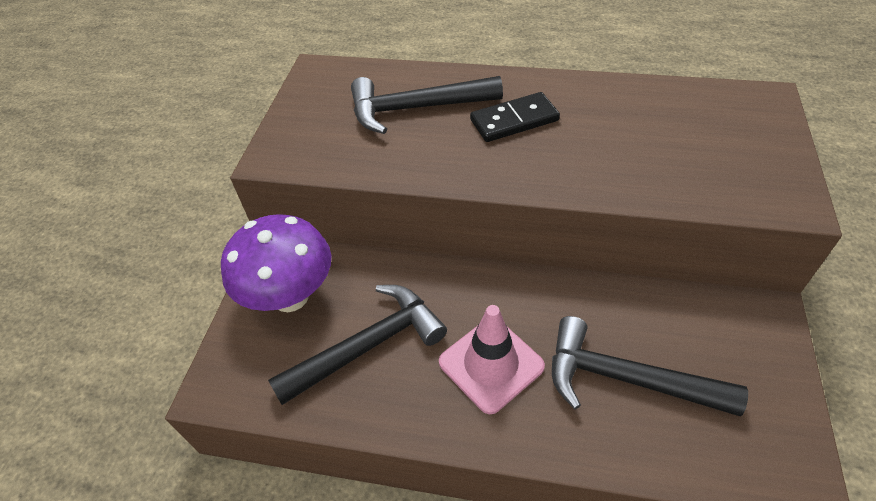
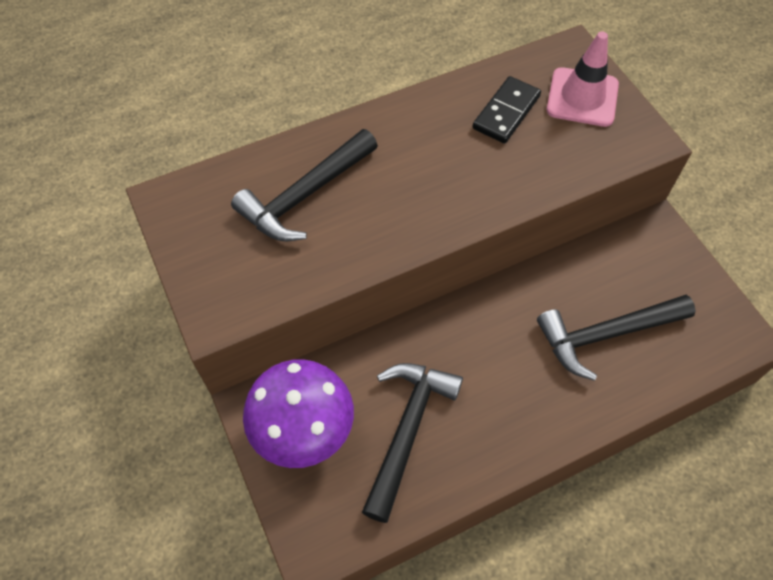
camera: 40 degrees left, 10 degrees up
pink traffic cone [439,305,545,414] -> pink traffic cone moved to [547,31,619,127]
black domino [470,92,560,142] -> black domino moved to [473,76,541,144]

